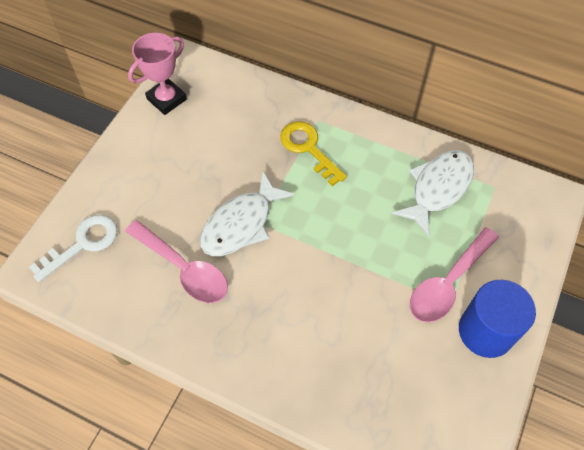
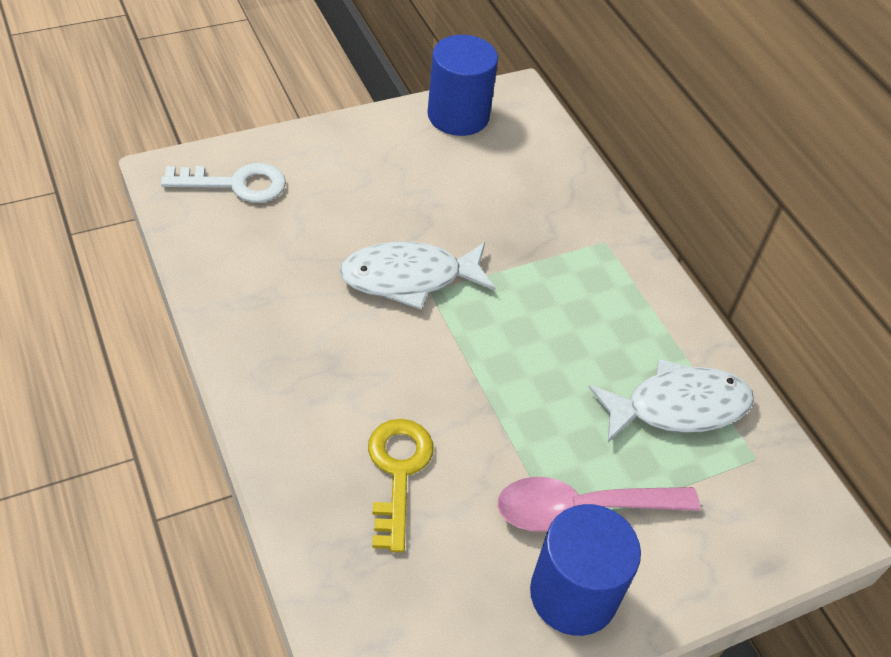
camera: 35 degrees right, 10 degrees down
pink spoon [125,220,228,303] -> none
pink trophy [128,33,187,115] -> blue cylinder [427,35,498,136]
yellow key [280,121,347,186] -> yellow key moved to [368,419,433,553]

